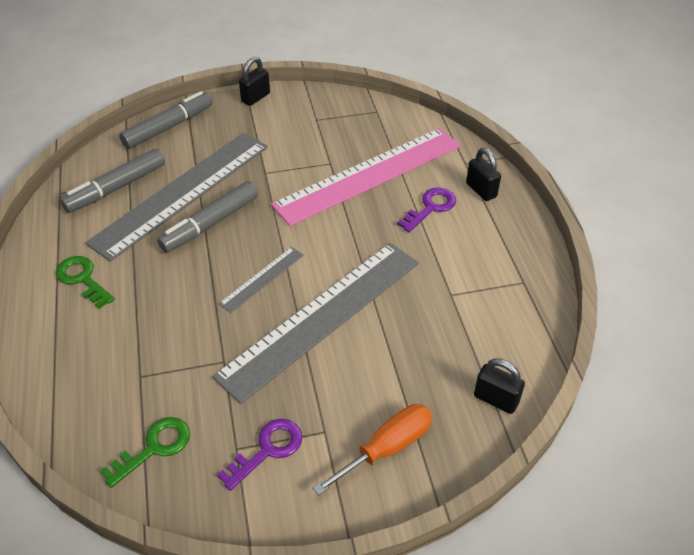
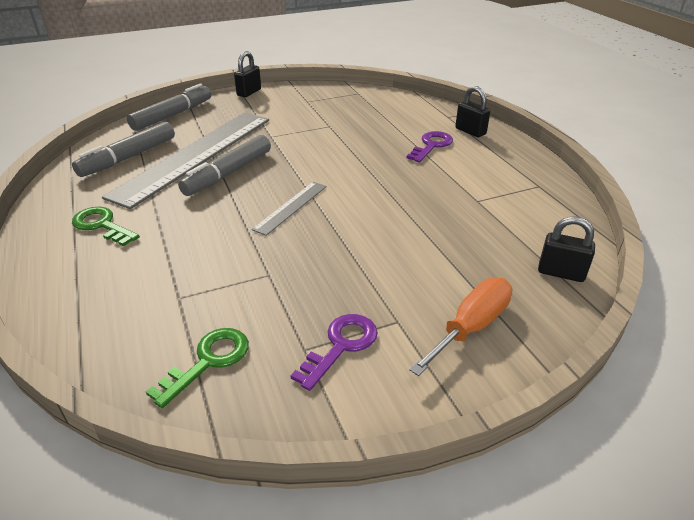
camera: 10 degrees left, 10 degrees down
grey ruler [212,243,419,404] -> none
pink ruler [271,128,461,226] -> none

